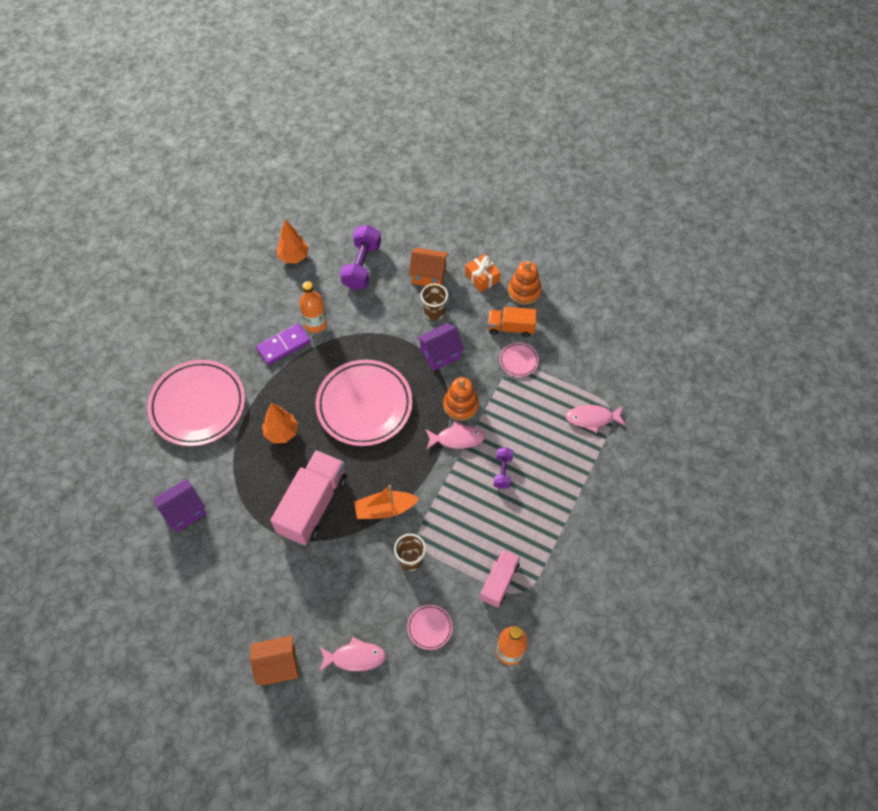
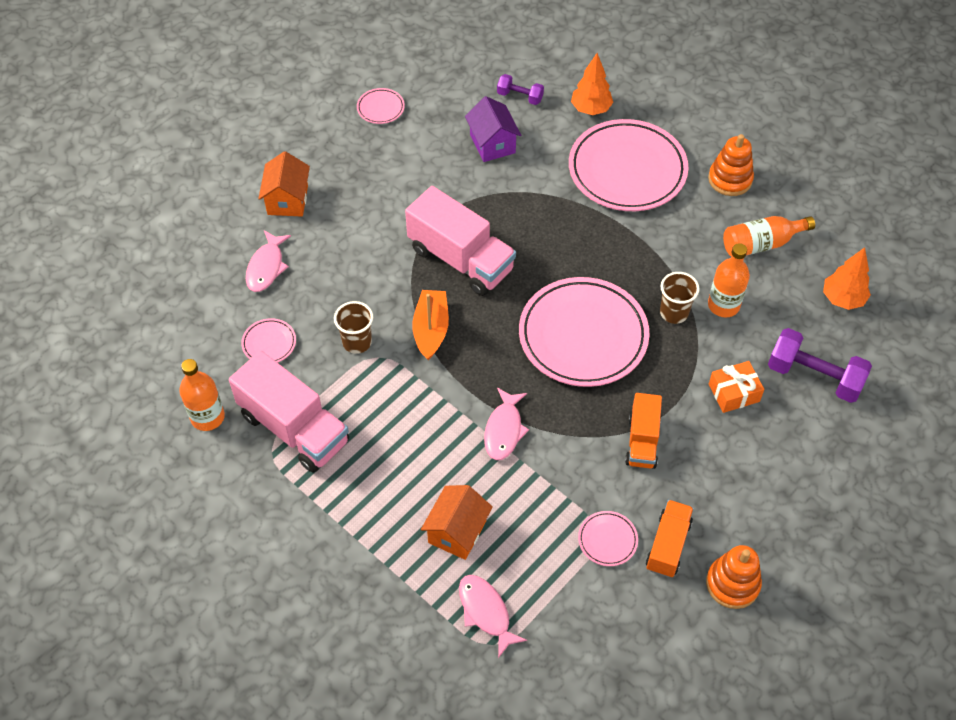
camera: 105 degrees right, 5 degrees down
purple domino [256,323,311,365] -> none
orange tree [262,403,298,444] -> orange tree moved to [571,53,613,115]
orange house [409,248,449,286] -> orange house moved to [421,485,493,560]
purple house [417,323,464,371] -> orange truck [625,393,662,469]
brown cup [421,284,448,321] -> brown cup moved to [660,272,700,324]
orange stacking toy [443,377,479,421] -> orange stacking toy moved to [708,134,754,196]
orange gift [465,254,501,293] -> orange gift moved to [709,361,764,413]
pink truck [480,549,520,608] -> pink truck [229,351,349,473], size x1.71
purple dumbbell [494,447,514,489] -> purple dumbbell moved to [497,74,544,105]
pink fish [566,405,626,433] -> pink fish turned 45 degrees counterclockwise [459,575,527,658]
none -> pink plate [357,88,405,124]
none -> orange bottle [723,216,815,256]

